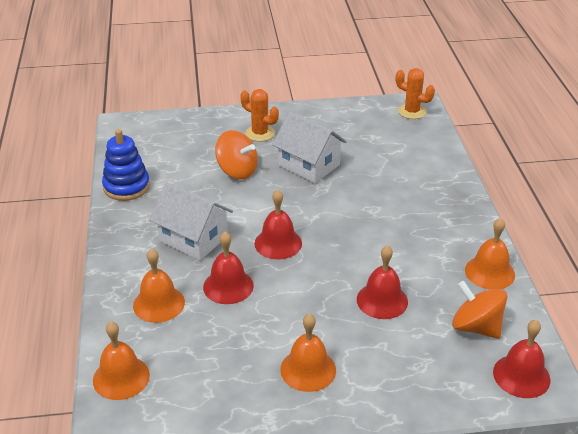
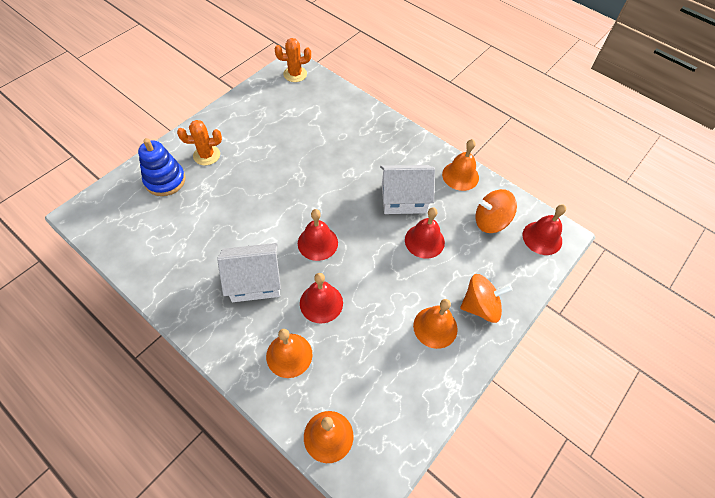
camera: 45 degrees left, 20 degrees up
blue stacking toy [102,129,150,201] -> blue stacking toy moved to [138,138,186,196]
orange spinning top [215,130,258,179] -> orange spinning top moved to [460,274,512,323]
white house [272,112,347,183] -> white house moved to [380,165,435,214]

